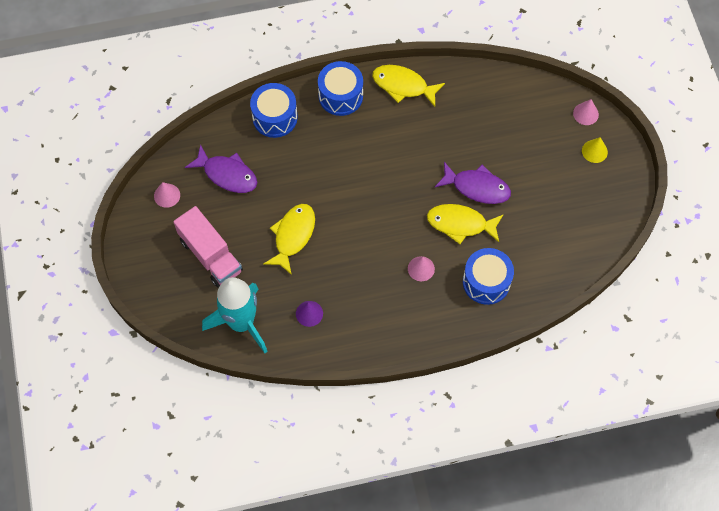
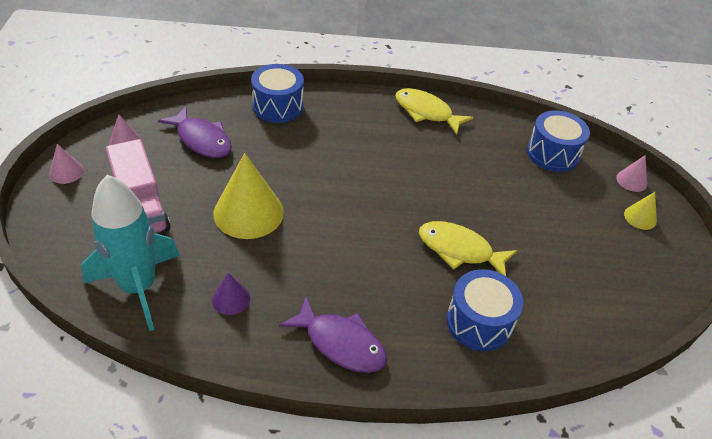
camera: 10 degrees right, 20 degrees down
yellow fish [263,204,315,275] -> yellow cone [213,153,284,239]
blue drum [318,61,363,116] -> blue drum moved to [527,110,590,172]
pink cone [408,256,435,281] -> pink cone moved to [49,144,84,184]
purple fish [435,162,511,204] -> purple fish moved to [279,297,387,373]

